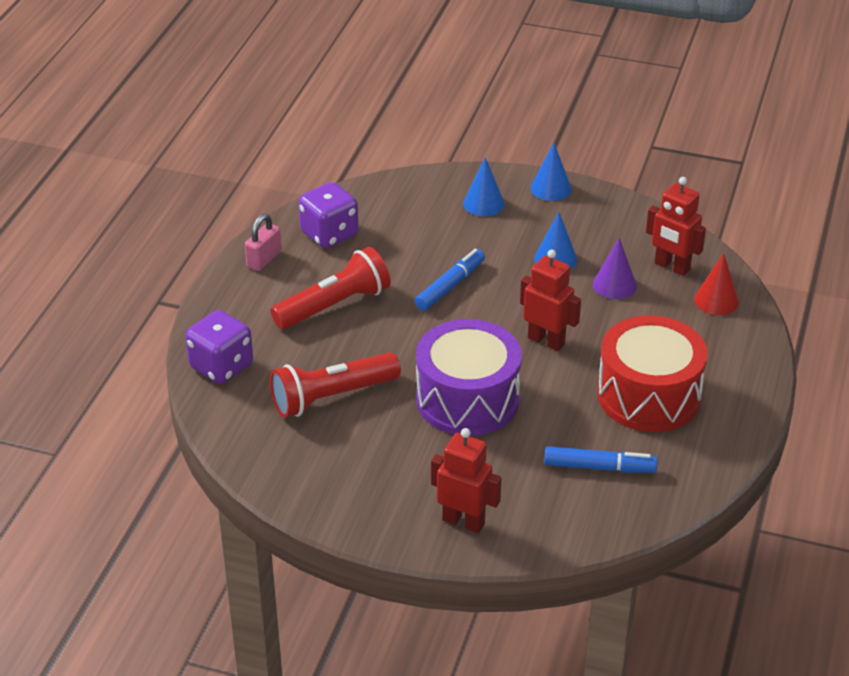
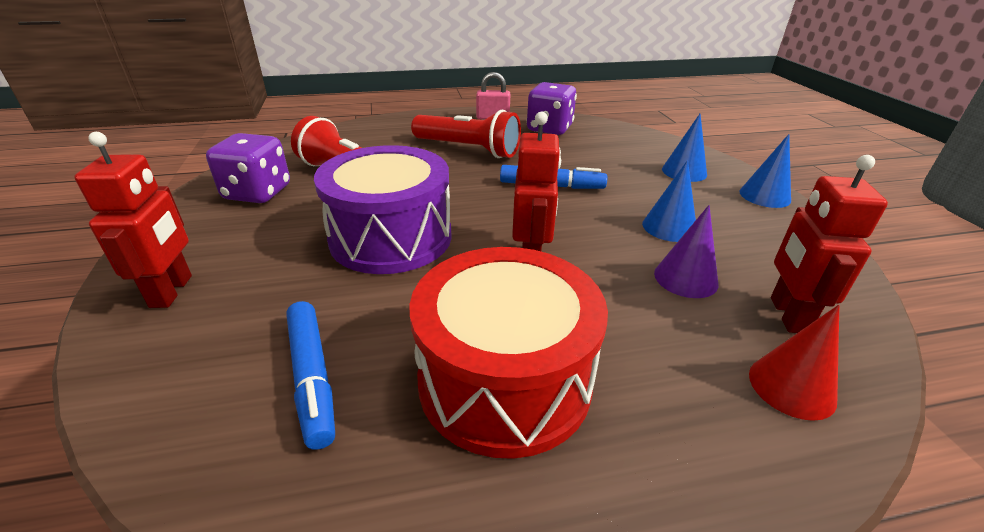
camera: 60 degrees right, 5 degrees down
purple dice [185,310,253,384] -> purple dice moved to [206,133,290,203]

